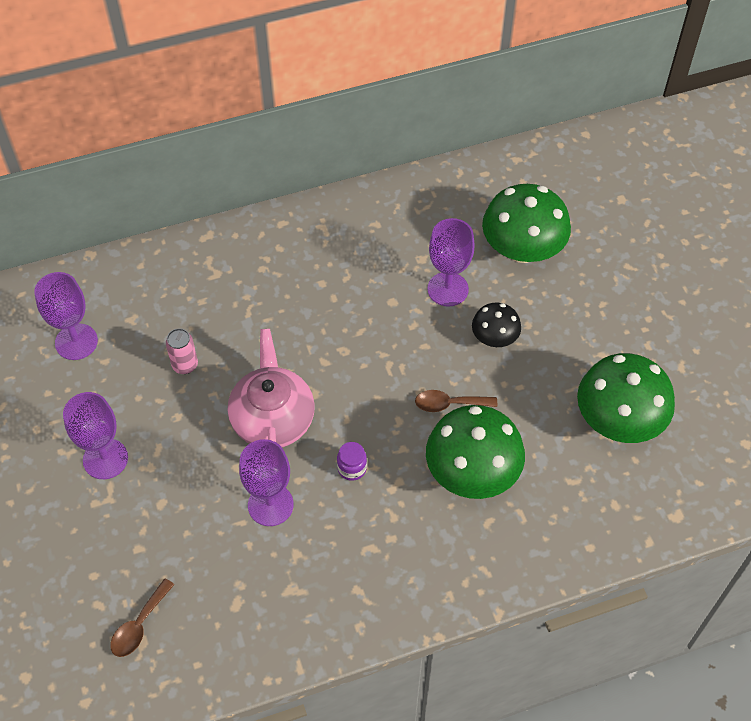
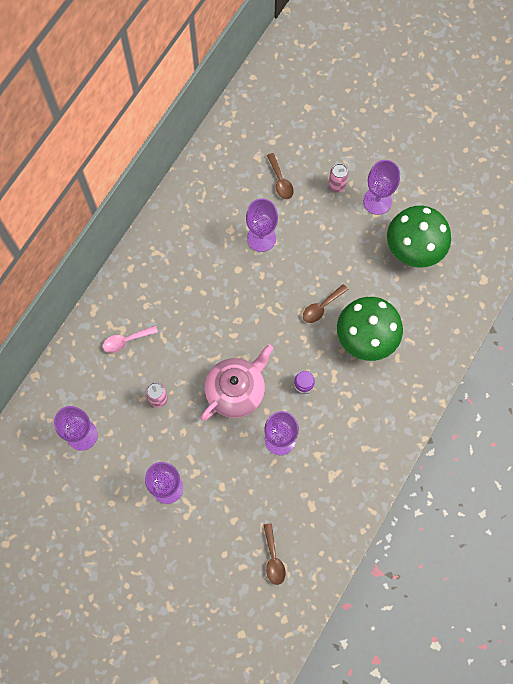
camera: 40 degrees left, 15 degrees up
pink teapot [228,329,315,447] -> pink teapot turned 90 degrees clockwise [200,344,274,421]
black mushroom [472,303,521,347] -> none
green mushroom [482,184,571,263] -> brown spoon [267,153,294,199]
none -> pink spoon [102,326,158,353]
none -> pink can [328,163,349,193]
none -> purple goblet [363,160,400,215]

